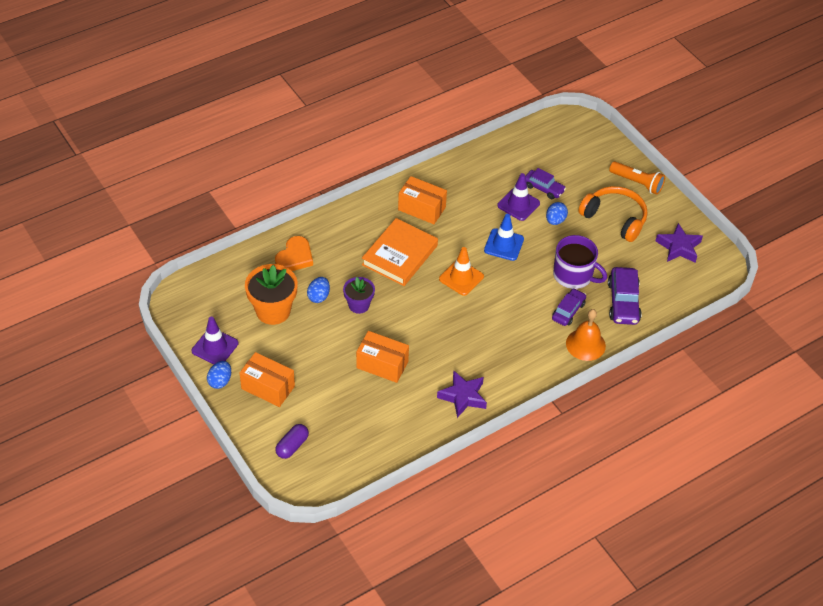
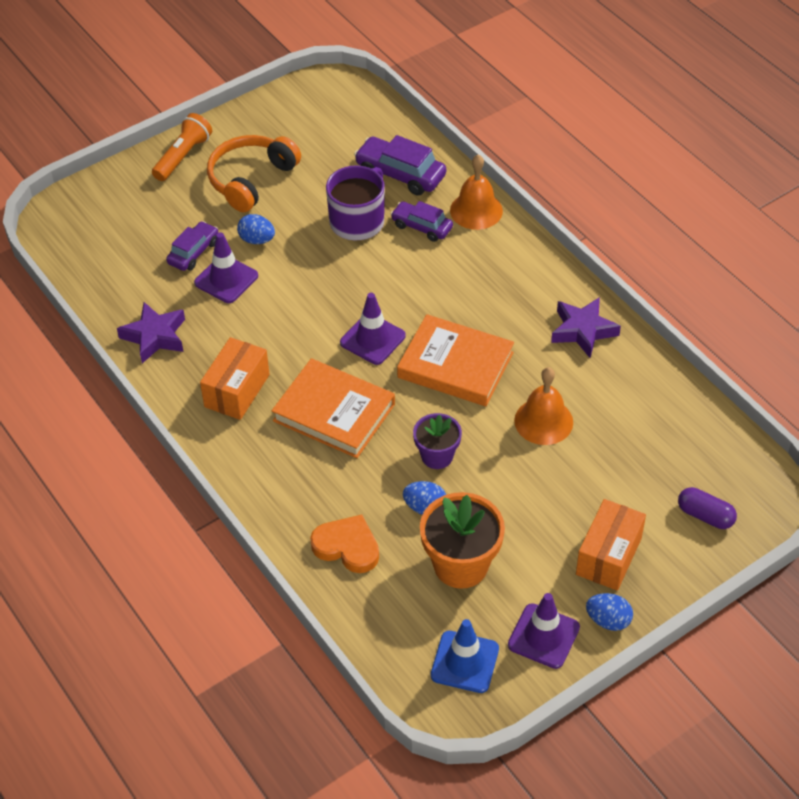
camera: 90 degrees left, 0 degrees up
orange box [356,331,409,383] -> orange bell [514,367,573,445]
orange traffic cone [439,247,484,296] -> purple traffic cone [340,293,406,365]
blue traffic cone [484,214,524,261] -> blue traffic cone moved to [431,619,499,693]
purple car [608,267,642,325] -> purple car turned 150 degrees counterclockwise [354,135,446,196]
purple star [656,223,703,263] -> purple star moved to [117,302,185,363]
none -> orange book [397,314,514,406]

